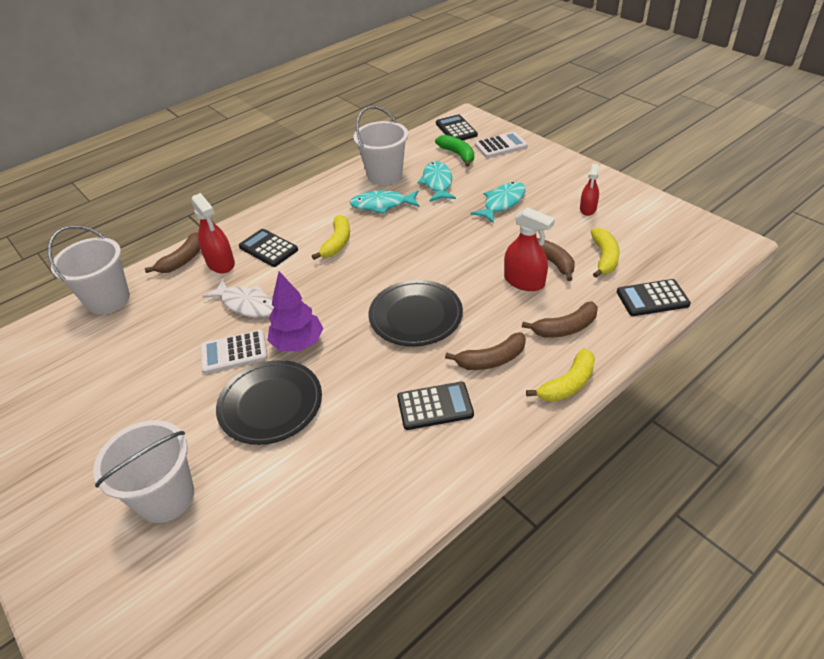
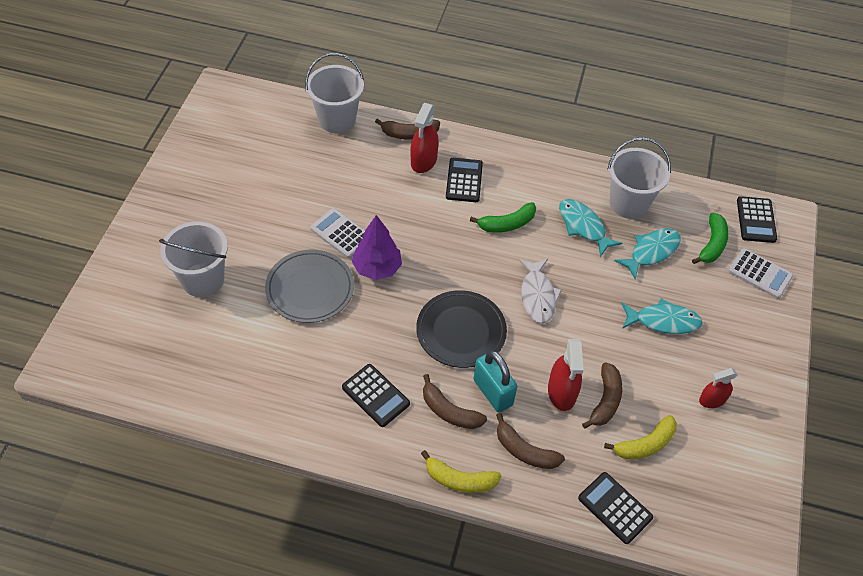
camera: 50 degrees right, 10 degrees up
white fish [202,279,274,318] -> white fish moved to [519,259,562,324]
black plate [216,360,322,445] -> grey plate [265,250,354,323]
yellow banana [312,215,350,260] -> green banana [470,202,536,233]
black calculator [436,114,478,140] -> black calculator turned 150 degrees clockwise [737,196,777,243]
none -> turquoise padlock [473,350,517,413]

